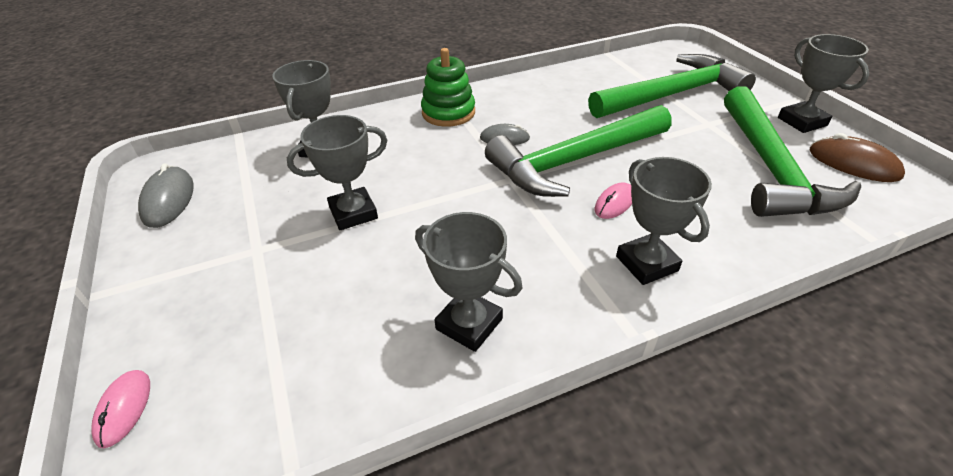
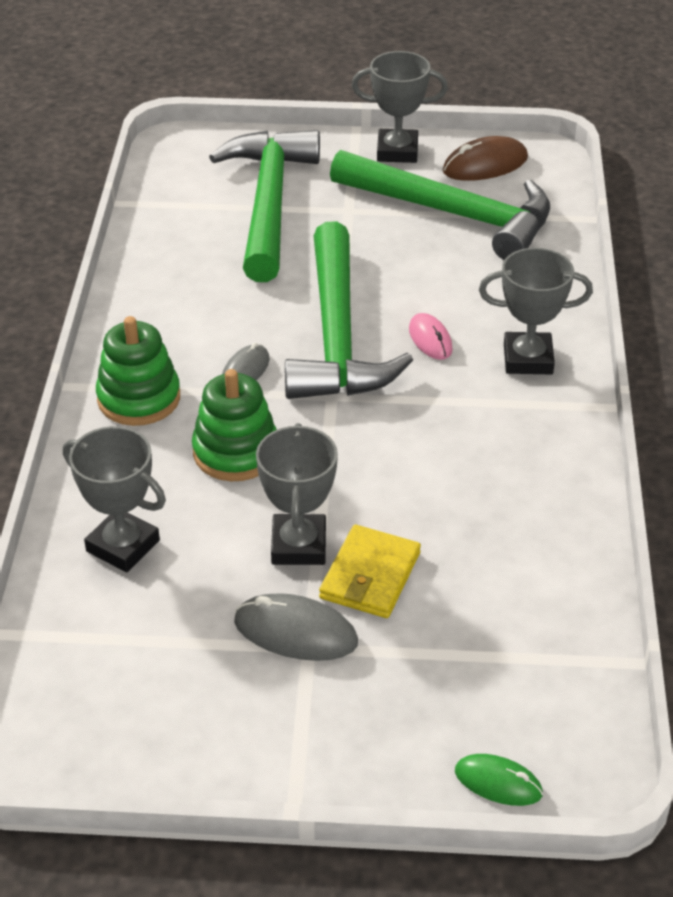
camera: 65 degrees left, 0 degrees up
pink mouse [91,370,150,448] -> green mouse [455,754,543,806]
grey mouse [138,163,194,228] -> grey mouse moved to [234,593,358,661]
grey trophy [415,212,523,352] -> none
none -> green stacking toy [192,369,277,481]
none -> yellow wallet [319,525,421,618]

